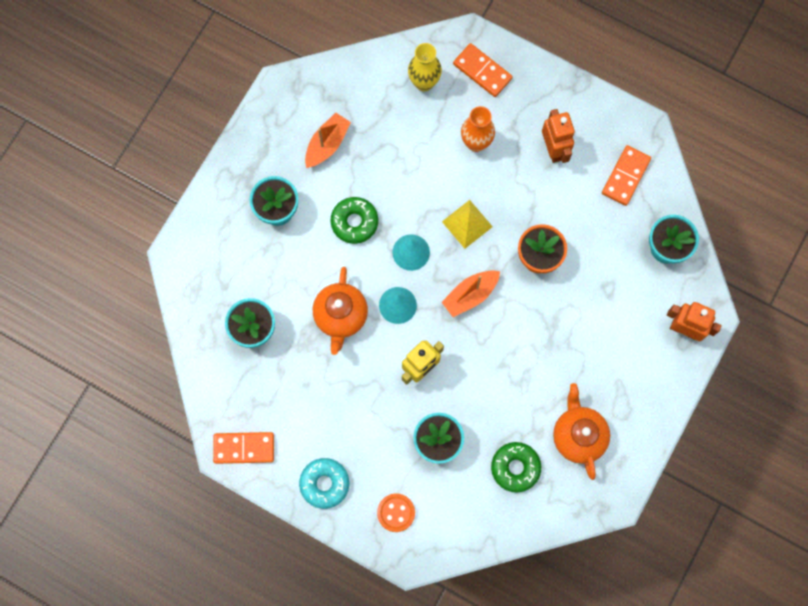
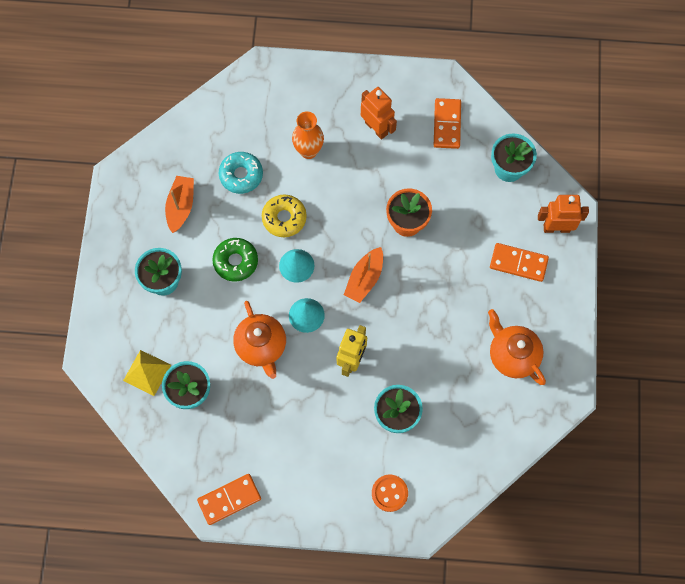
camera: 25 degrees left, 5 degrees down
turquoise donut [299,458,349,509] -> turquoise donut moved to [219,152,263,194]
yellow vase [408,43,442,91] -> none
yellow pyramid [442,200,493,248] -> yellow pyramid moved to [123,350,171,396]
orange domino [453,43,513,97] -> orange domino moved to [490,243,549,282]
green donut [491,442,541,493] -> none
none -> yellow donut [262,195,307,237]

